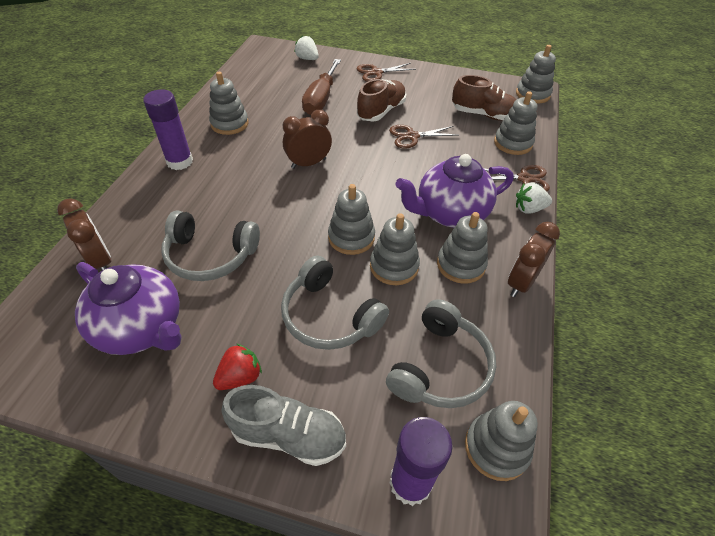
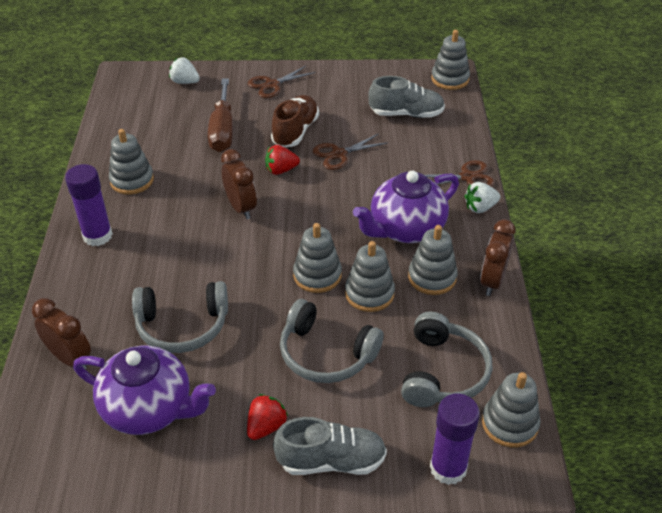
camera: 15 degrees left, 5 degrees down
brown clock [283,110,332,169] -> brown clock turned 105 degrees clockwise [221,149,257,219]
brown shoe [452,75,516,121] -> grey shoe [368,76,445,118]
grey stacking toy [494,91,537,155] -> none
none -> red strawberry [265,145,300,175]

